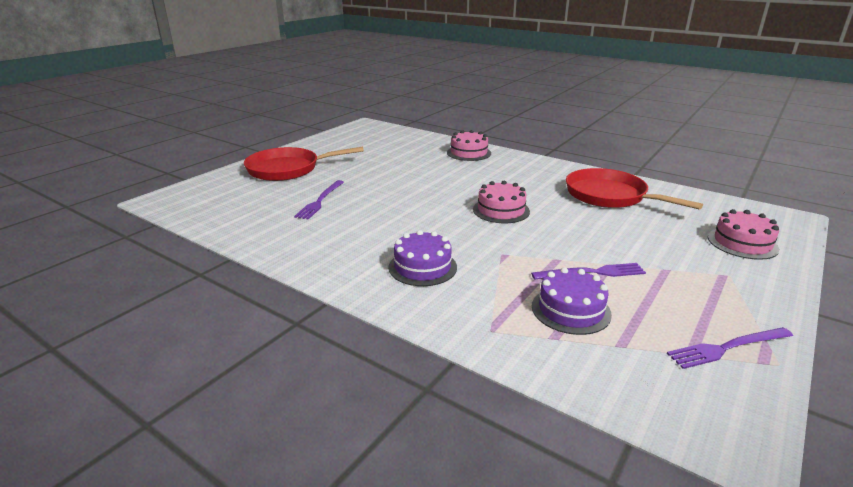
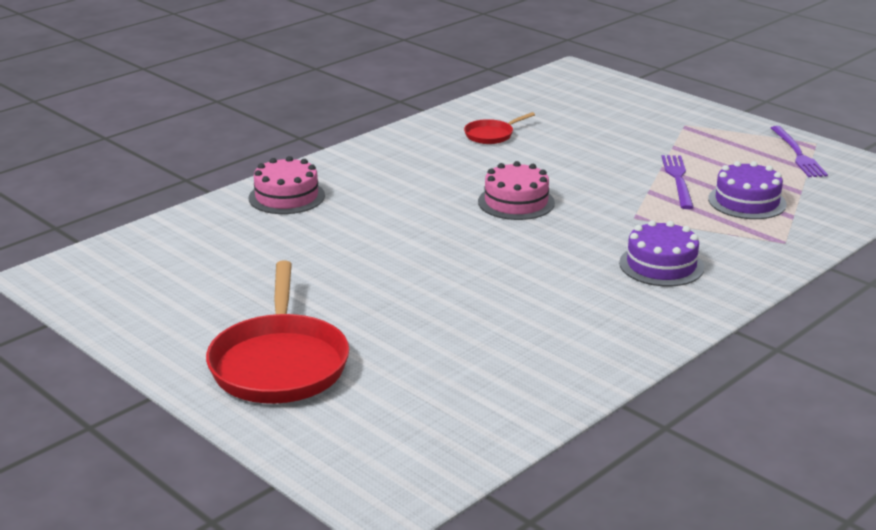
camera: 80 degrees left, 0 degrees up
purple fork [294,180,344,220] -> none
red pan [566,168,703,210] -> red pan [464,112,535,144], size x0.48
pink cake [708,209,779,260] -> none

